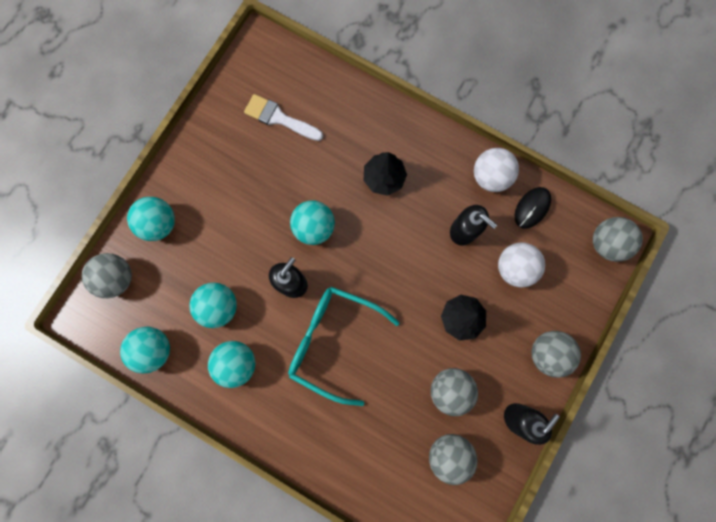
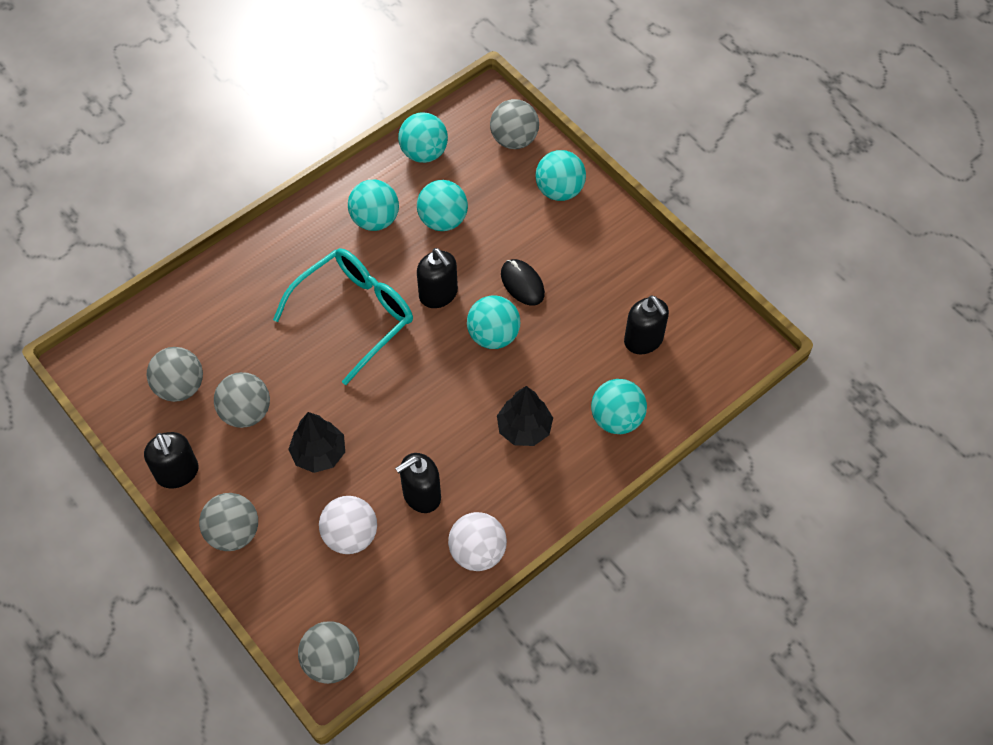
camera: 110 degrees right, 20 degrees down
white brush [244,94,323,141] -> black soap dispenser [624,295,669,355]
black mouse [515,187,551,229] -> black mouse moved to [501,259,545,306]
none -> turquoise ball [591,379,647,434]

